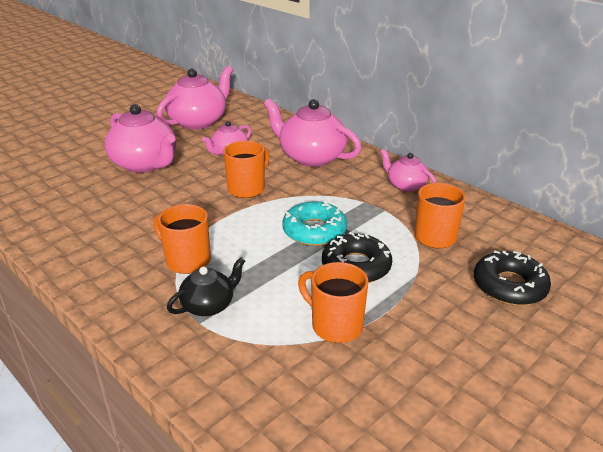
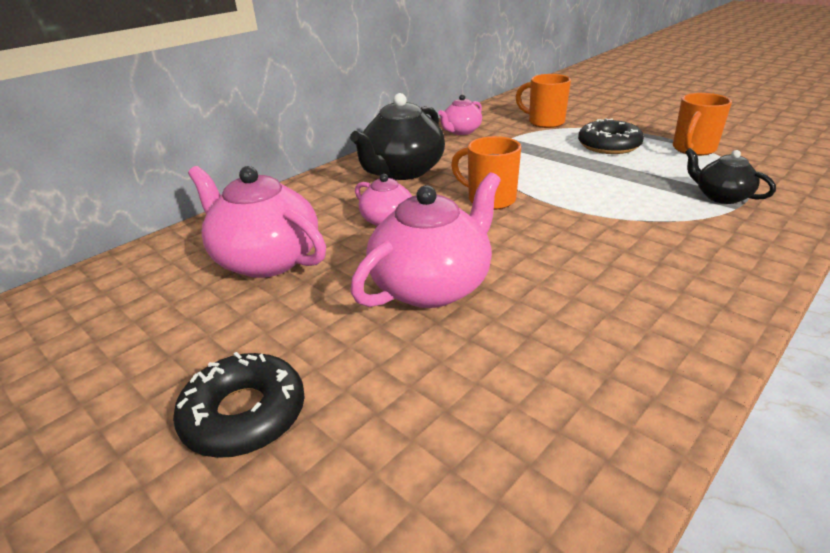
camera: 90 degrees left, 0 degrees up
orange mug [153,204,211,274] -> none
pink teapot [264,99,361,167] -> black teapot [350,93,445,180]
turquoise donut [282,201,347,246] -> none
black donut [474,251,551,306] -> black donut moved to [173,352,305,458]

